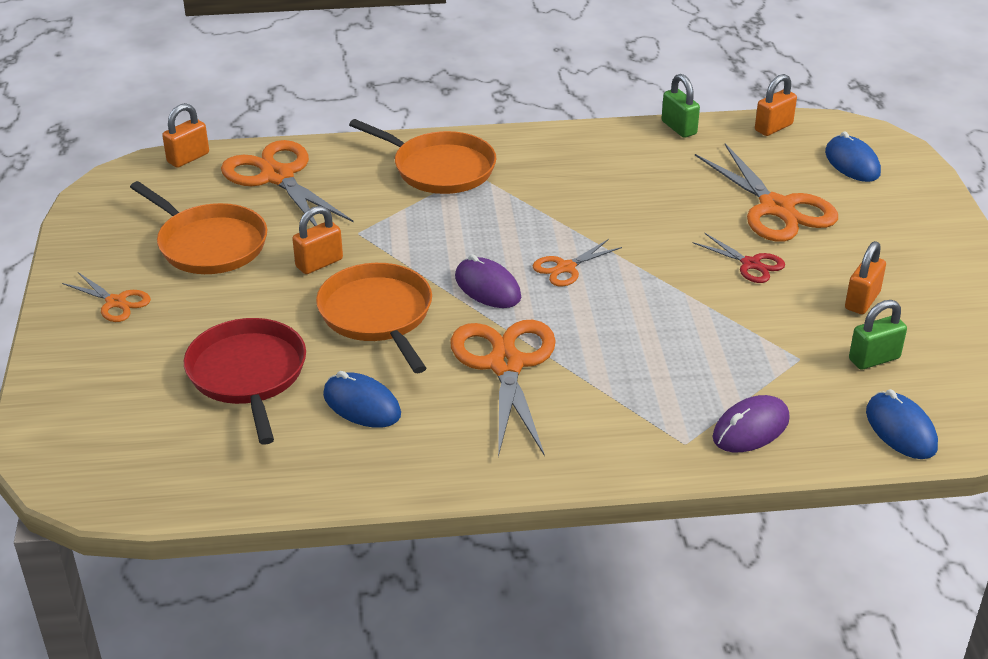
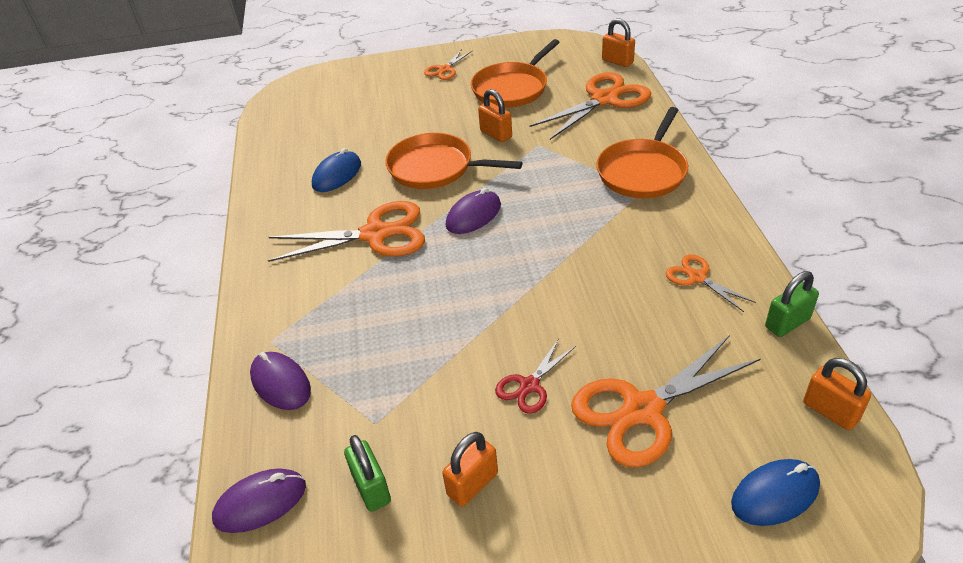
camera: 90 degrees right, 5 degrees up
red pan [184,318,306,445] -> none
orange pan [316,263,432,373] -> orange pan turned 135 degrees counterclockwise [385,133,522,189]
orange scissors [533,239,622,286] -> orange scissors moved to [666,254,756,312]
orange padlock [845,241,886,314] -> orange padlock turned 75 degrees counterclockwise [442,432,498,507]
blue mouse [866,389,938,459] -> purple mouse [212,468,306,533]

